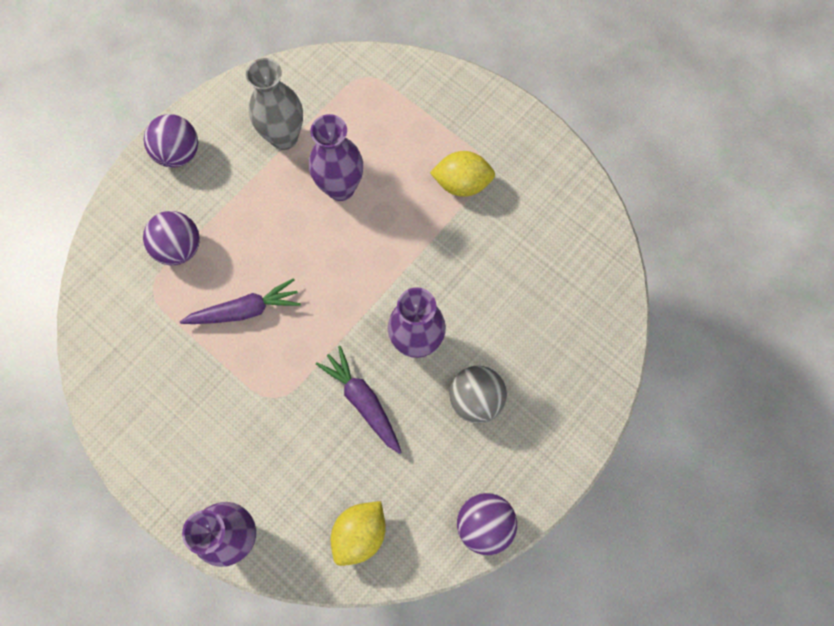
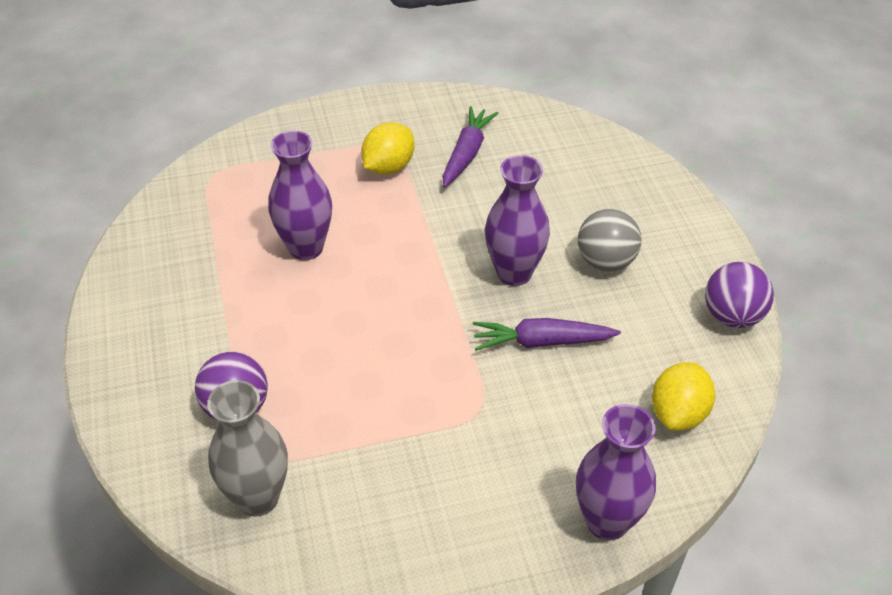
camera: 55 degrees left, 25 degrees down
purple ball [144,114,198,168] -> none
purple carrot [180,278,301,324] -> purple carrot moved to [443,106,498,188]
grey vase [246,58,303,150] -> grey vase moved to [207,380,288,516]
yellow lemon [331,501,386,566] -> yellow lemon turned 45 degrees clockwise [652,362,715,431]

